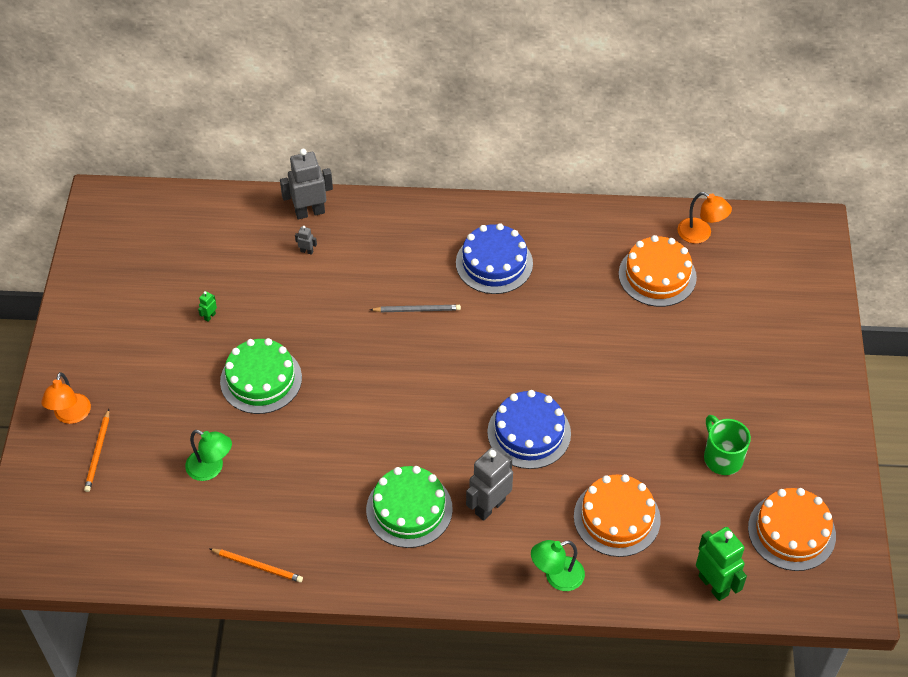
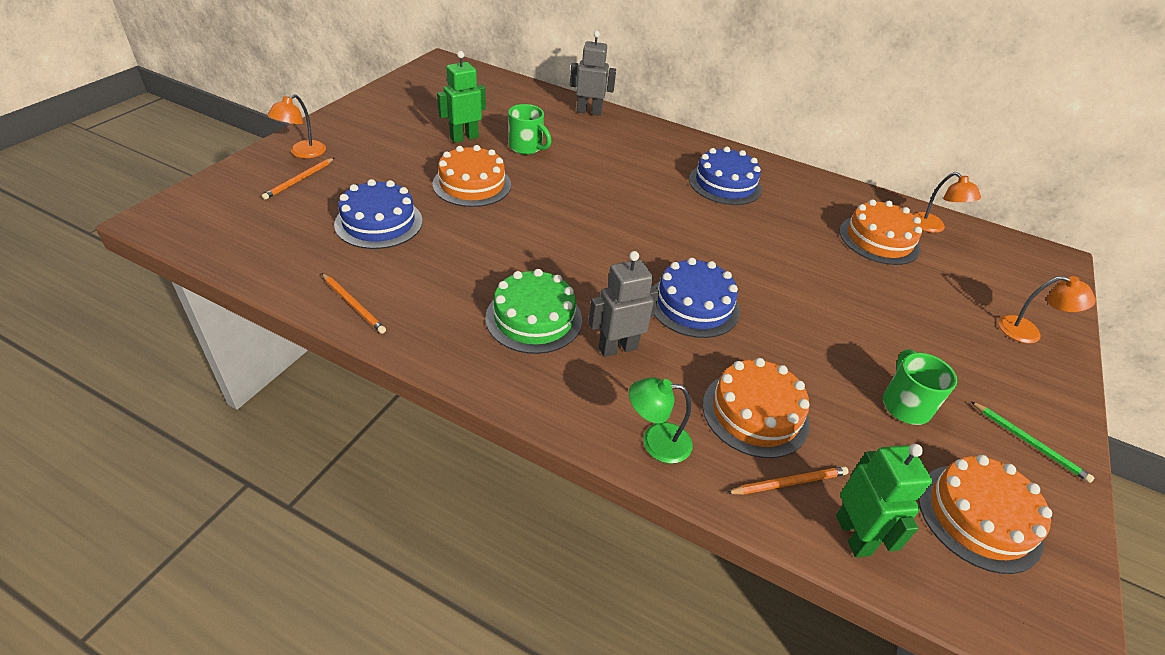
camera: 20 degrees right, 10 degrees down
green lamp [185,430,232,481] -> blue cake [334,179,423,249]
green robot [198,291,217,322] -> green robot [437,51,486,143], size x2.37
green cake [220,338,302,414] -> orange cake [433,145,511,207]
grey robot [295,226,317,255] -> none
grey pencil [370,305,461,312] -> none
none -> green mug [508,104,552,155]
none -> orange pencil [727,466,849,495]
none -> green pencil [971,401,1095,483]
none -> orange lamp [998,276,1096,343]

